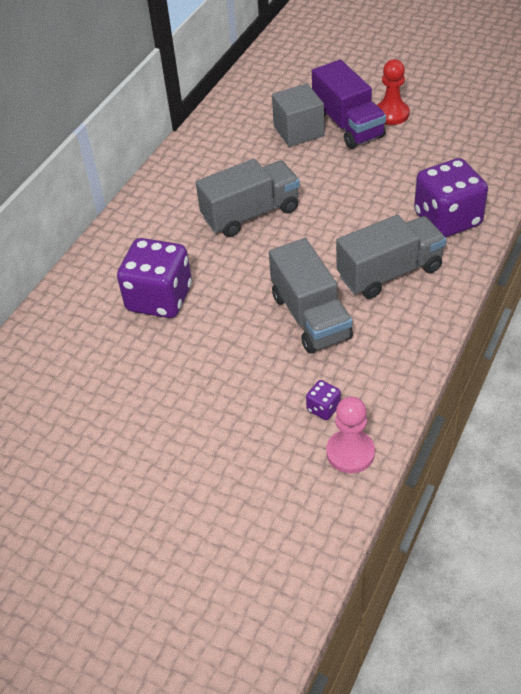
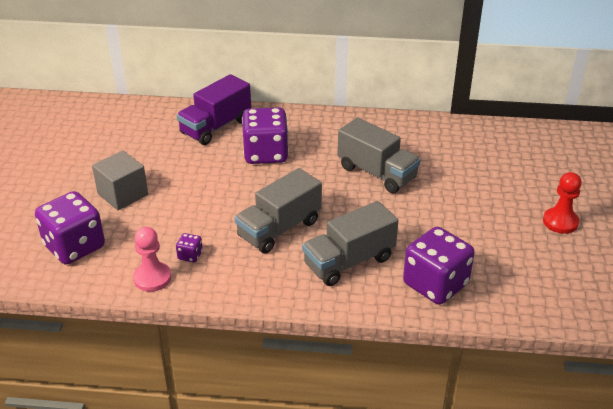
camera: 65 degrees right, 10 degrees down
grey cube [272,83,324,147] -> grey cube moved to [92,150,148,210]
purple truck [312,60,386,149] -> purple truck moved to [177,74,251,145]
grey truck [336,215,447,299] -> grey truck turned 105 degrees clockwise [302,201,398,286]
none -> purple dice [35,191,105,265]

